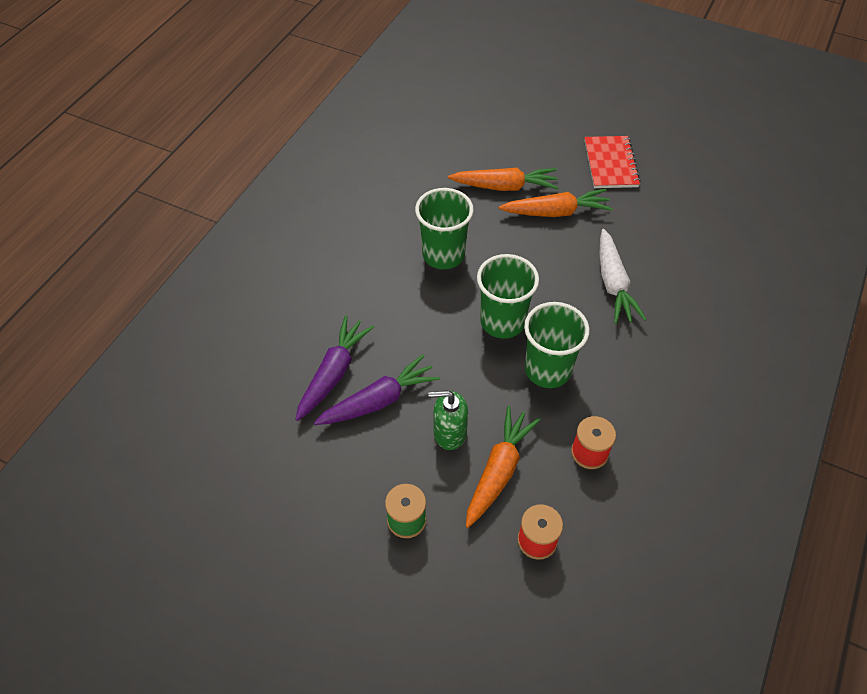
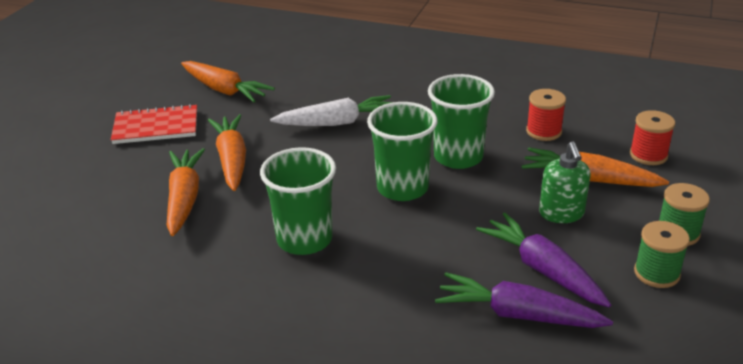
camera: 95 degrees left, 20 degrees down
none -> orange carrot [181,61,275,102]
none -> green spool [634,221,690,288]

